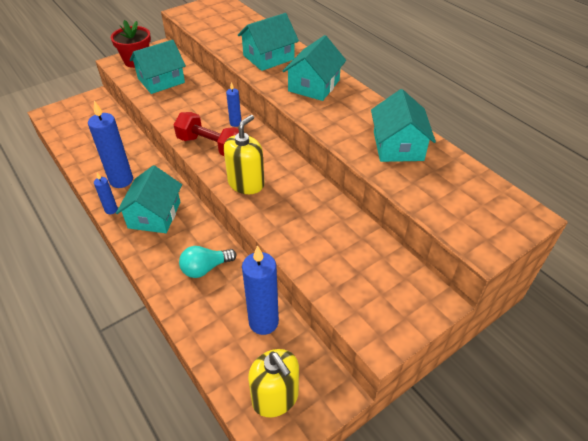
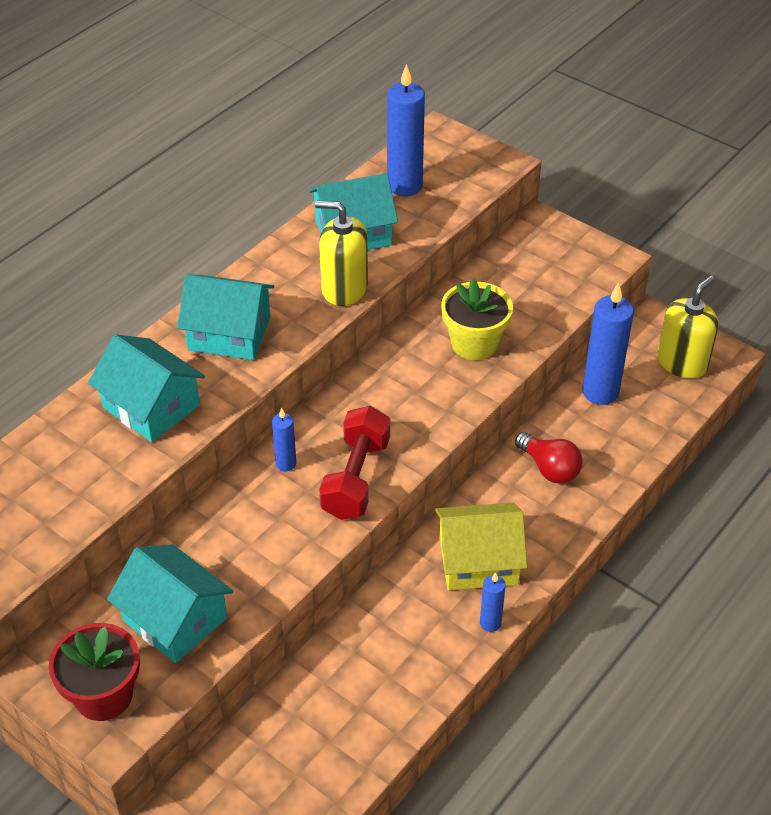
camera: 105 degrees left, 0 degrees up
blue candle [88,101,133,188] -> blue candle moved to [387,64,425,197]
turquoise house [116,165,182,233] -> yellow house [435,503,527,590]
turquoise light bulb [179,246,236,278] -> red light bulb [515,432,583,484]
yellow soap dispenser [224,115,265,194] -> yellow soap dispenser moved to [315,200,368,306]
none -> yellow flower pot [441,279,513,360]

